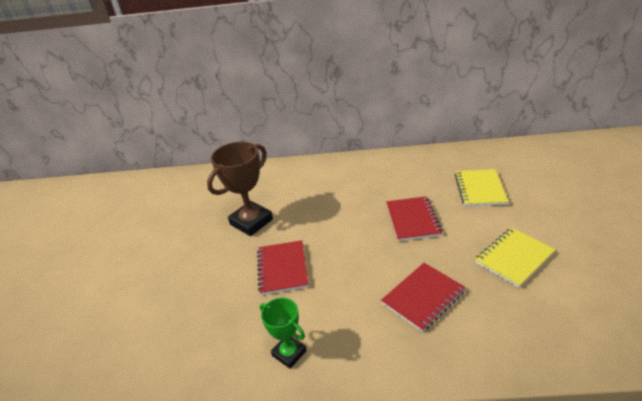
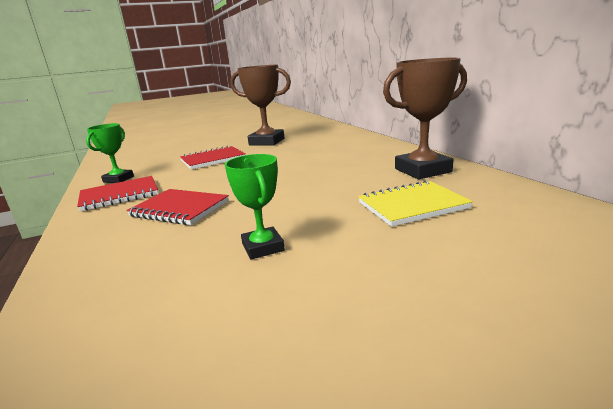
camera: 65 degrees right, 15 degrees down
red notebook [386,196,443,241] -> red notebook moved to [77,176,158,211]
yellow notebook [475,228,556,288] -> green trophy [225,154,285,259]
none -> brown trophy [383,58,467,179]

